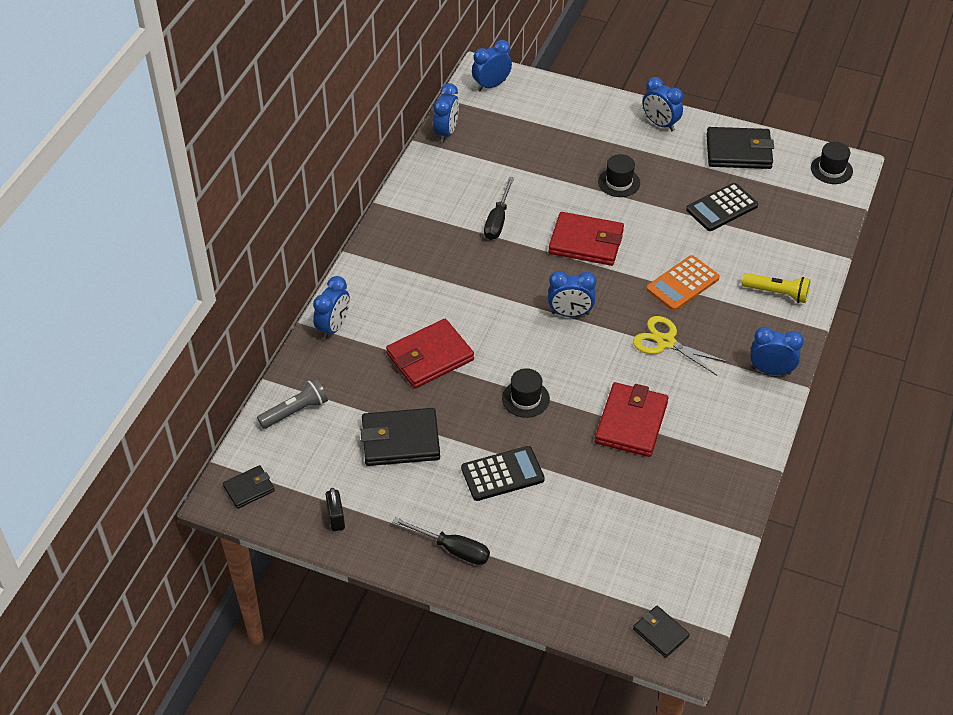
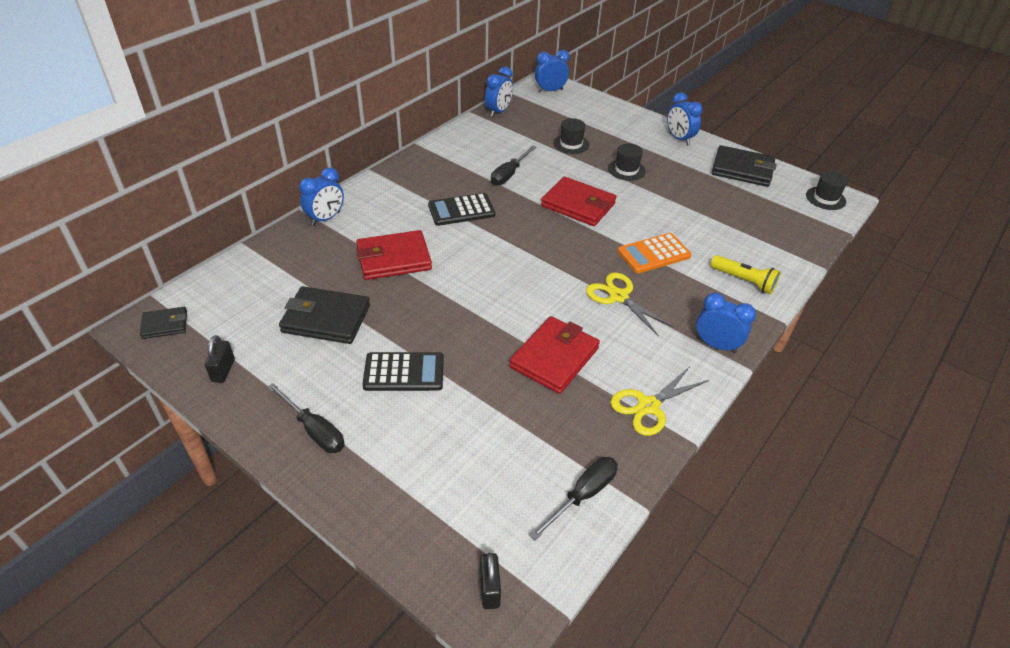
camera: 15 degrees right, 5 degrees down
grey flashlight [257,378,328,429] -> none
black hat [502,368,550,418] -> black hat moved to [553,118,589,154]
blue clock [548,271,596,317] -> none
black wallet [633,606,690,658] -> black padlock [480,553,501,609]
black calculator [686,183,758,231] -> black calculator moved to [428,193,495,226]
none -> black screwdriver [529,457,618,540]
none -> yellow scissors [610,366,709,436]

